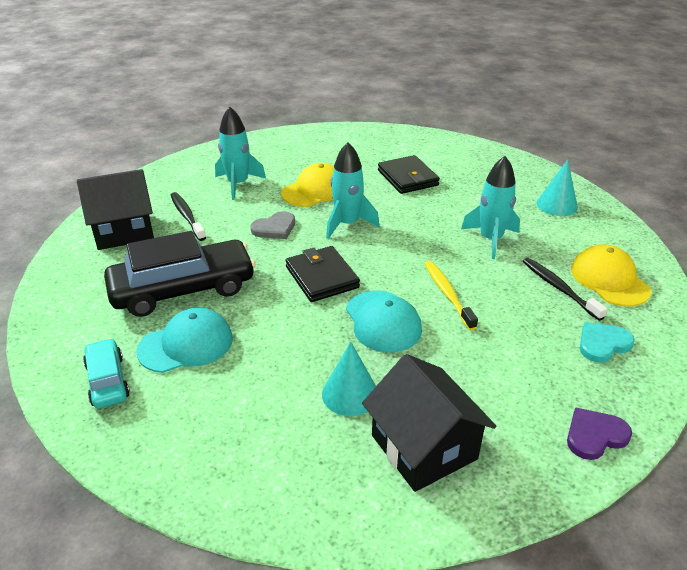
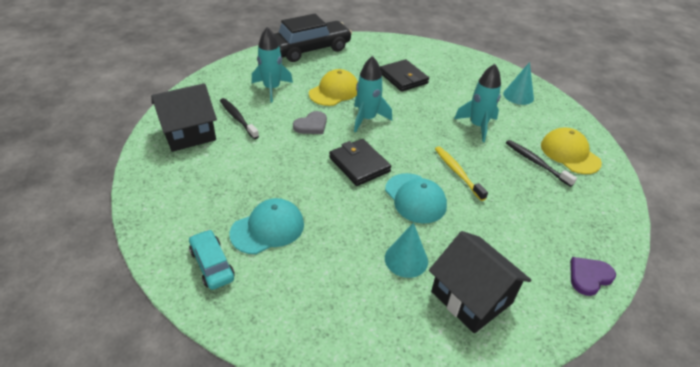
camera: 10 degrees left, 5 degrees up
black car [104,231,256,317] -> black car moved to [274,14,352,62]
turquoise heart [580,322,635,363] -> none

